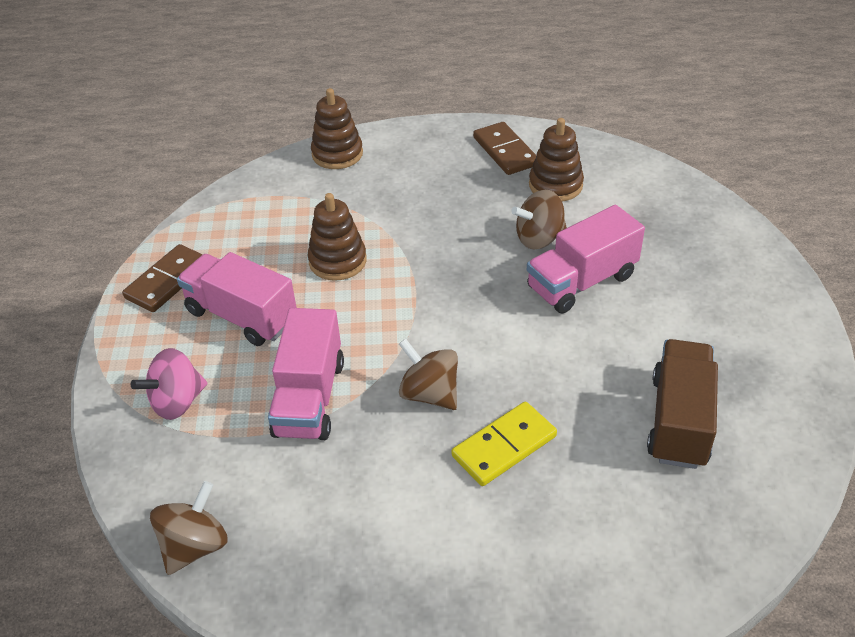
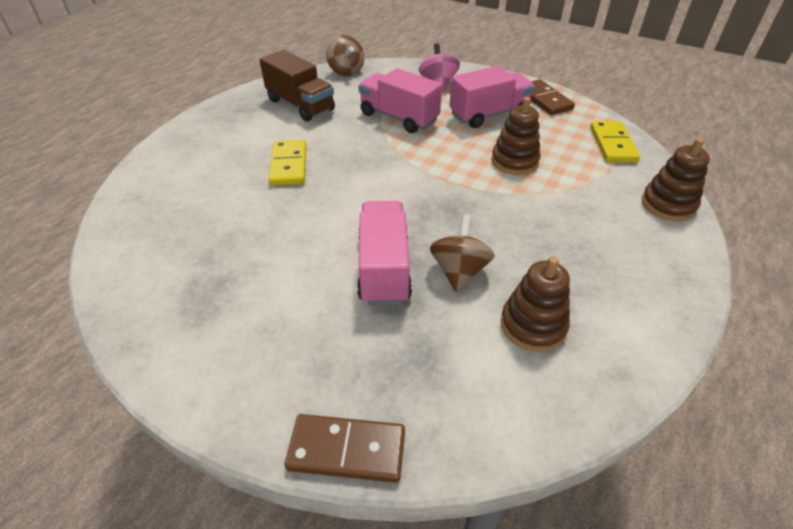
camera: 120 degrees right, 0 degrees up
brown spinning top [399,338,458,410] -> none
brown domino [473,122,536,175] -> brown domino moved to [285,414,405,483]
brown truck [647,339,718,469] -> brown truck moved to [260,50,335,122]
none -> yellow domino [590,121,640,162]

